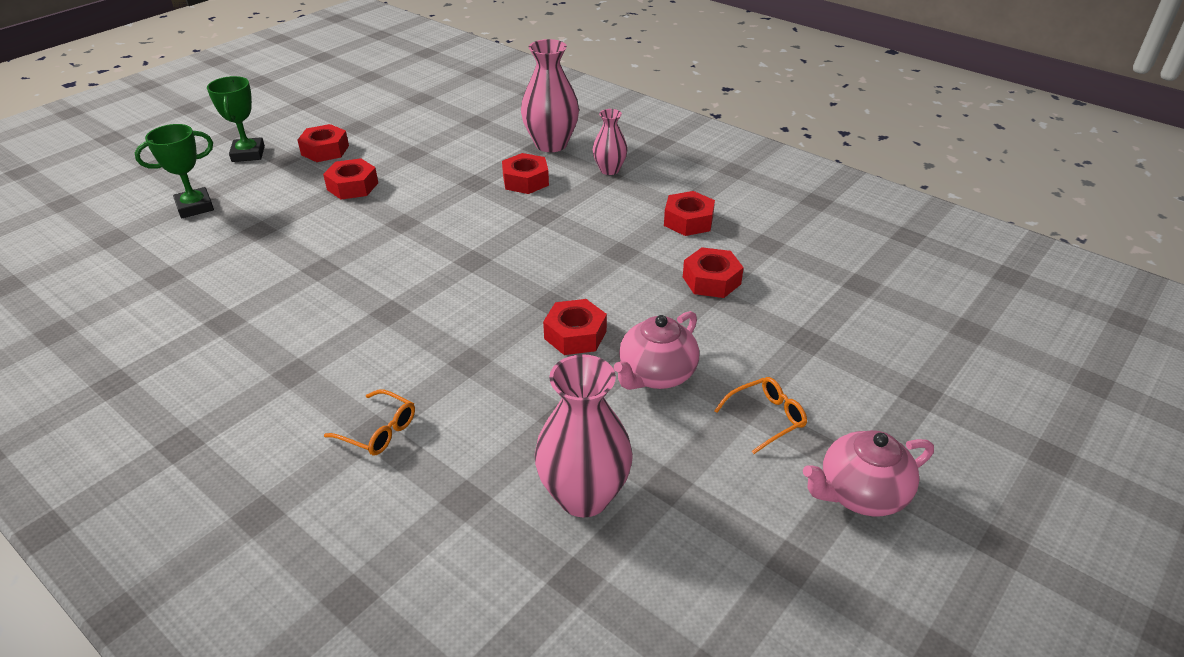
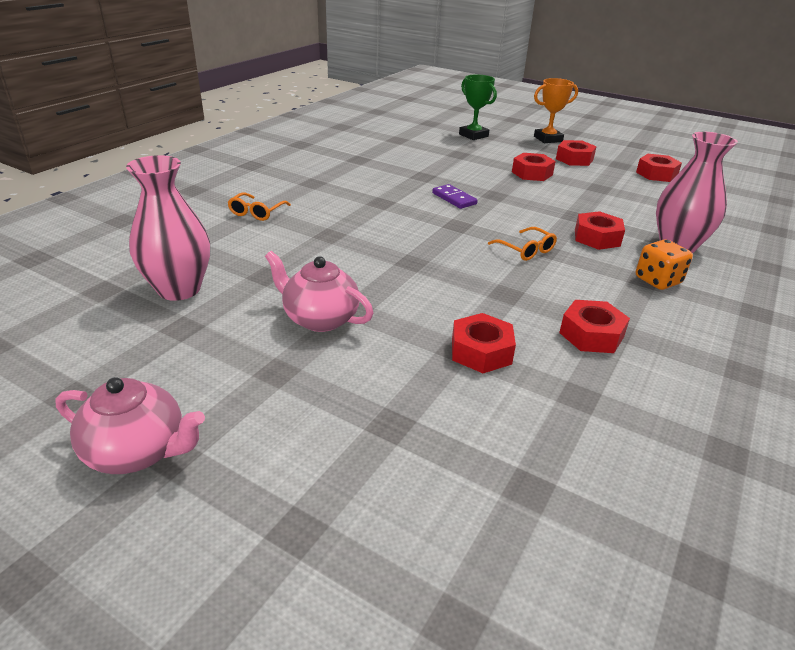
camera: 80 degrees right, 5 degrees down
green trophy [207,76,265,162] -> orange trophy [534,78,578,143]
red nut [543,299,607,355] -> red nut moved to [636,154,682,182]
pink vase [593,109,628,175] -> orange dice [636,239,693,290]
orange glasses [714,377,807,454] -> orange glasses moved to [488,227,557,261]
pink teapot [803,430,934,516] -> pink teapot turned 135 degrees clockwise [55,377,205,474]
none -> purple domino [432,184,478,209]

